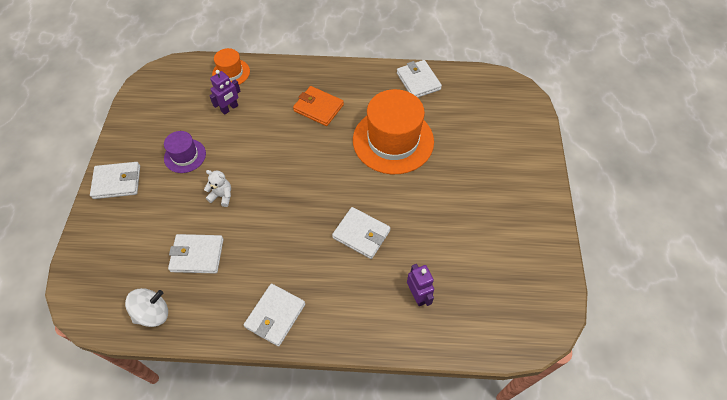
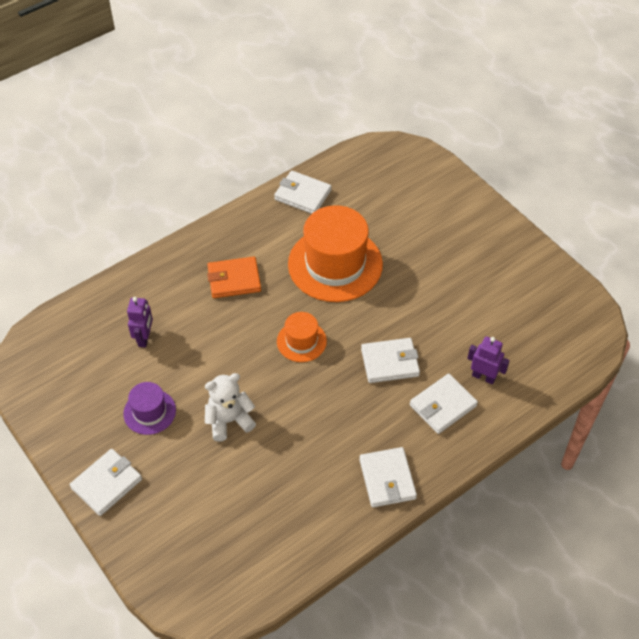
camera: 40 degrees left, 5 degrees down
white spinning top [125,288,168,327] -> none
white wallet [168,234,224,274] -> white wallet moved to [410,374,478,434]
white teddy bear [204,170,231,207] -> white teddy bear [205,373,256,442], size x1.51
orange hat [212,48,250,85] -> orange hat moved to [277,312,327,362]

